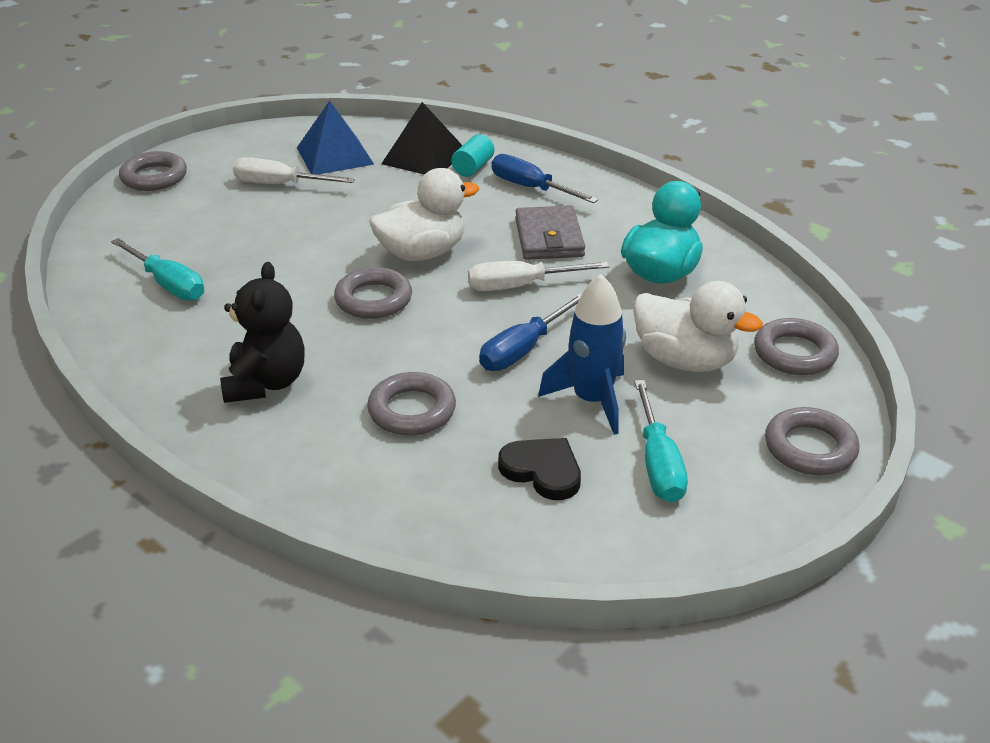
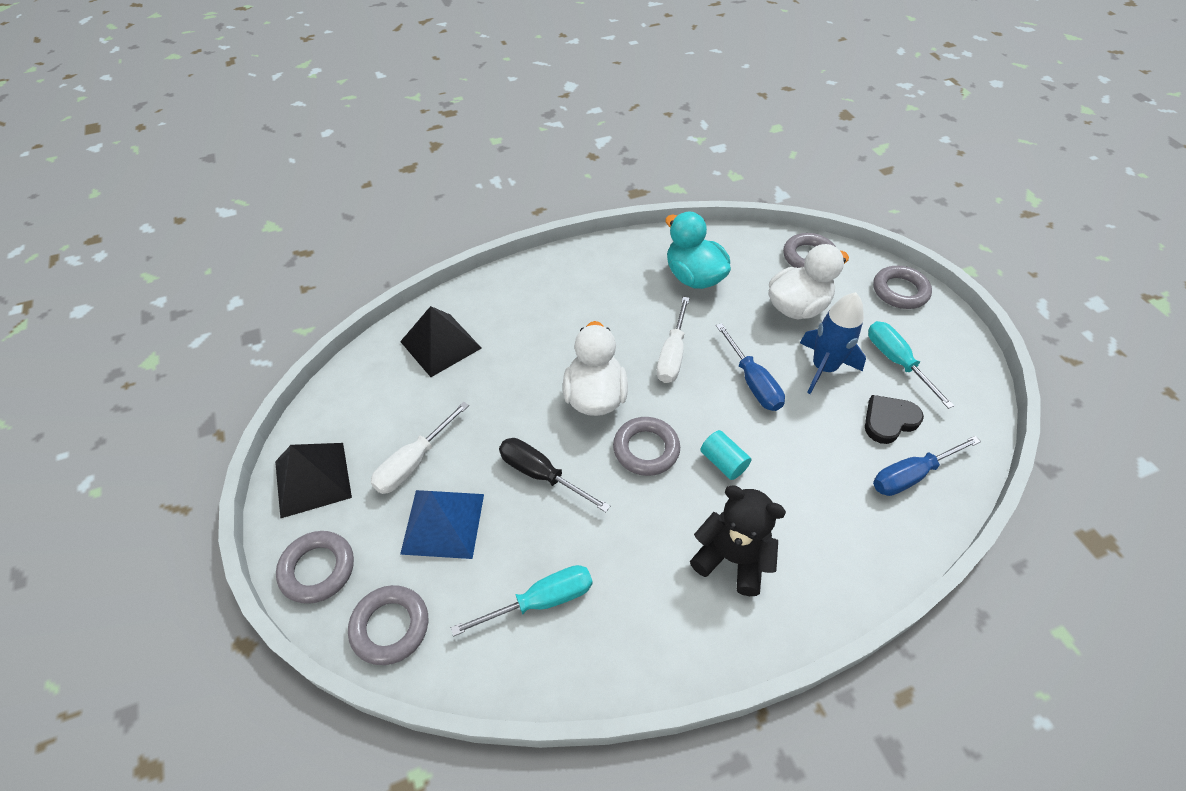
camera: 65 degrees left, 15 degrees up
blue pyramid [297,101,374,174] -> blue pyramid moved to [400,490,484,559]
grey ring [367,372,456,436] -> grey ring moved to [348,585,428,665]
turquoise cylinder [451,134,494,177] -> turquoise cylinder moved to [700,430,751,480]
blue screwdriver [492,154,598,203] -> blue screwdriver moved to [873,436,981,496]
grey wallet [515,205,585,260] -> none
turquoise screwdriver [634,380,688,503] -> turquoise screwdriver turned 135 degrees counterclockwise [868,321,955,409]
none -> black pyramid [275,443,352,519]
none -> black screwdriver [499,438,610,512]

